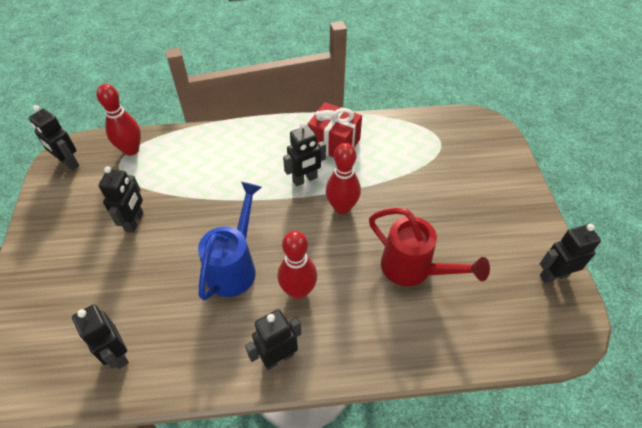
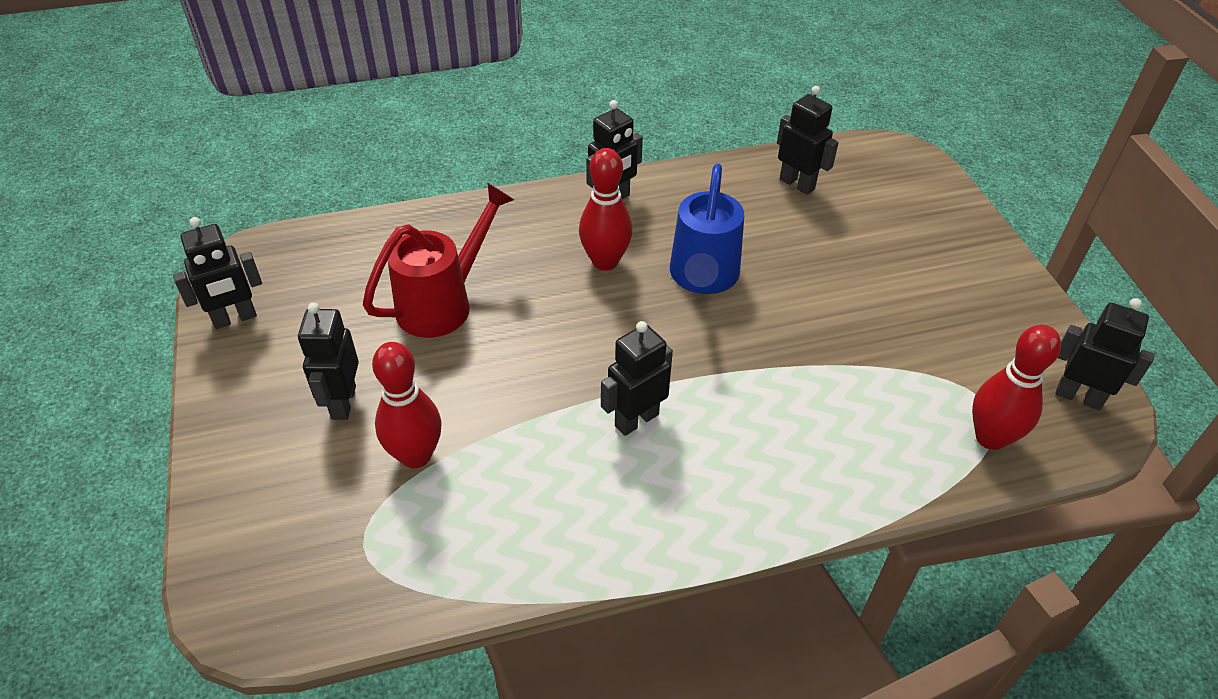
camera: 170 degrees right, 5 degrees down
black robot [98,167,143,233] -> black robot moved to [298,303,359,420]
red gift [307,102,362,158] -> none
red bowling pin [326,143,361,214] -> red bowling pin moved to [372,342,442,468]
red watering can [369,208,490,286] -> red watering can turned 105 degrees clockwise [363,183,514,338]

